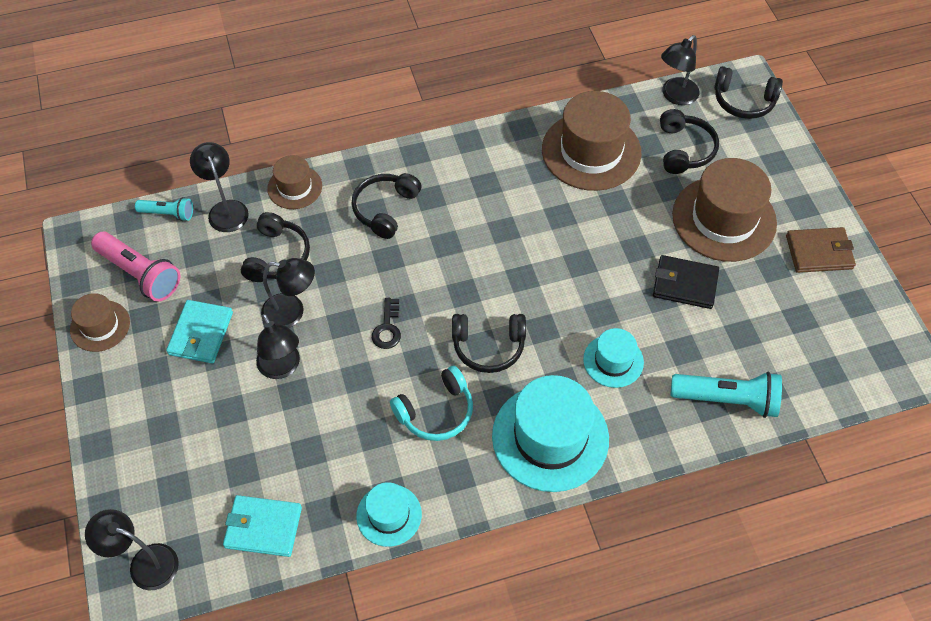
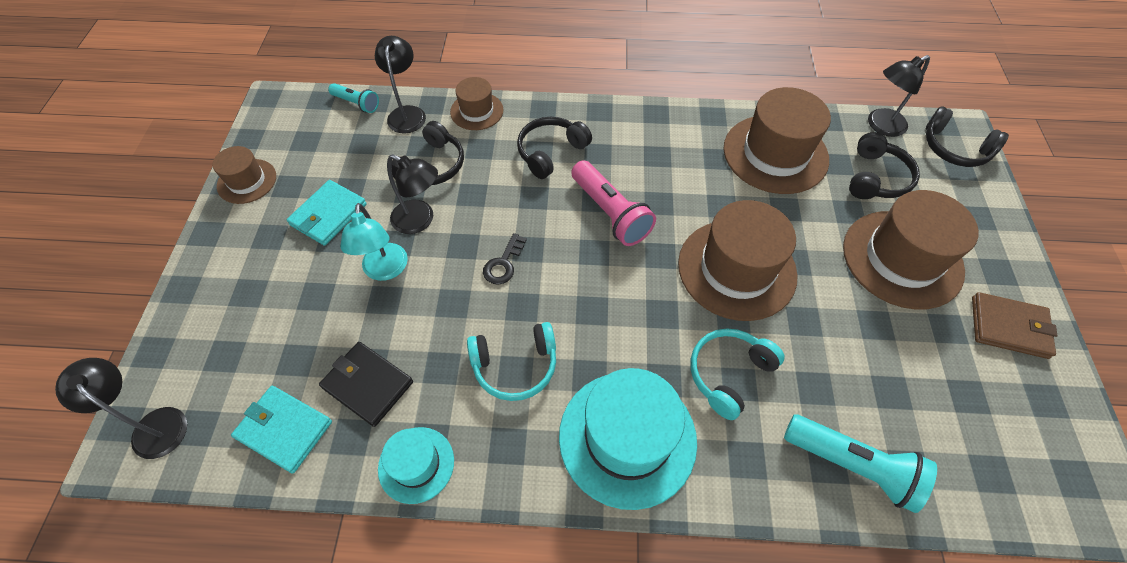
camera: 20 degrees right, 0 degrees up
pink flashlight [91,232,180,302] -> pink flashlight moved to [571,160,656,246]
black lamp [256,314,300,379] -> turquoise lamp [340,203,408,281]
black headphones [452,314,526,373] -> none
turquoise hat [583,328,644,388] -> turquoise headphones [691,329,785,420]
black wallet [653,255,719,309] -> black wallet moved to [319,342,413,427]
none -> brown hat [678,200,798,321]

